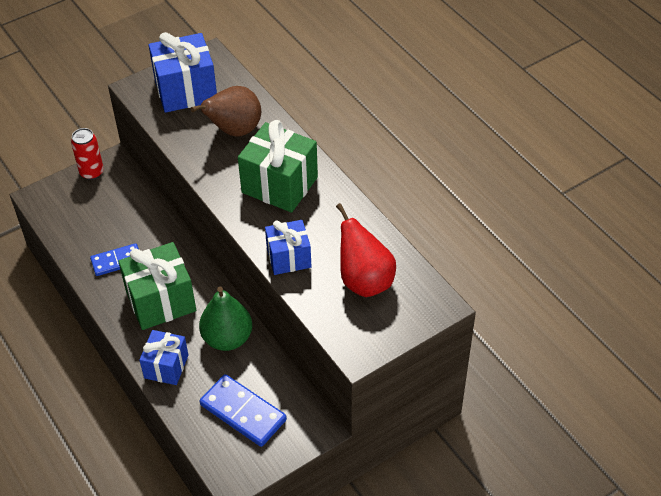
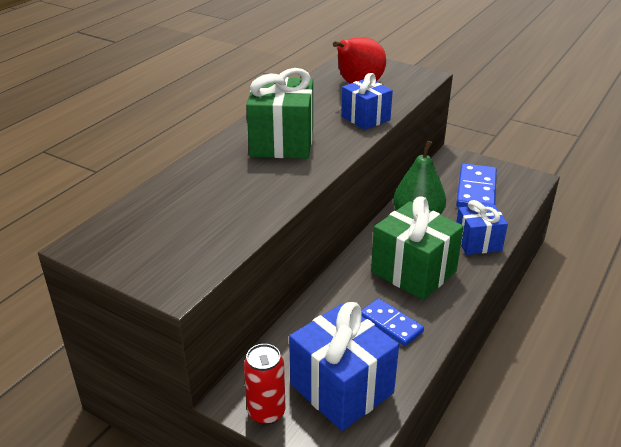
camera: 115 degrees left, 15 degrees down
blue gift [149,32,217,113] -> blue gift moved to [289,302,399,431]
brown pear [191,86,261,137] -> none

